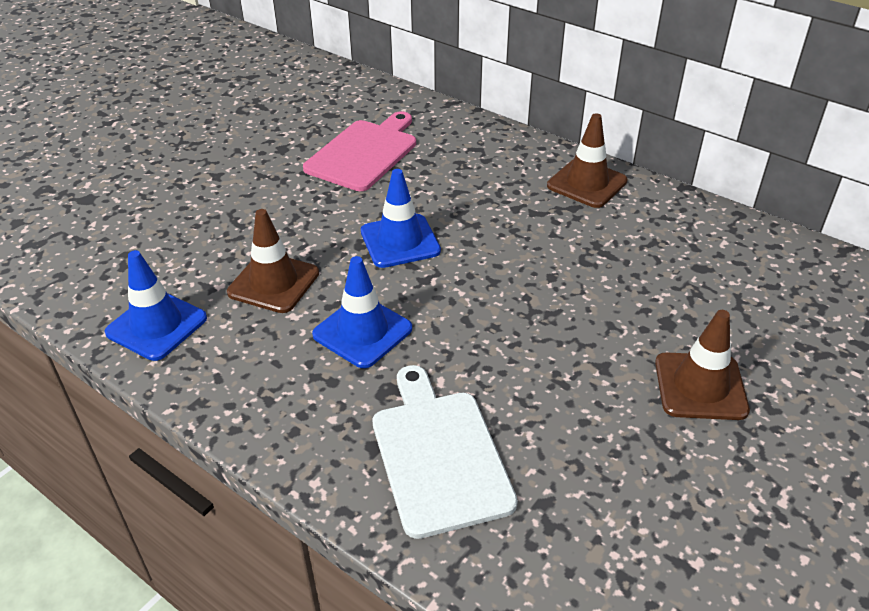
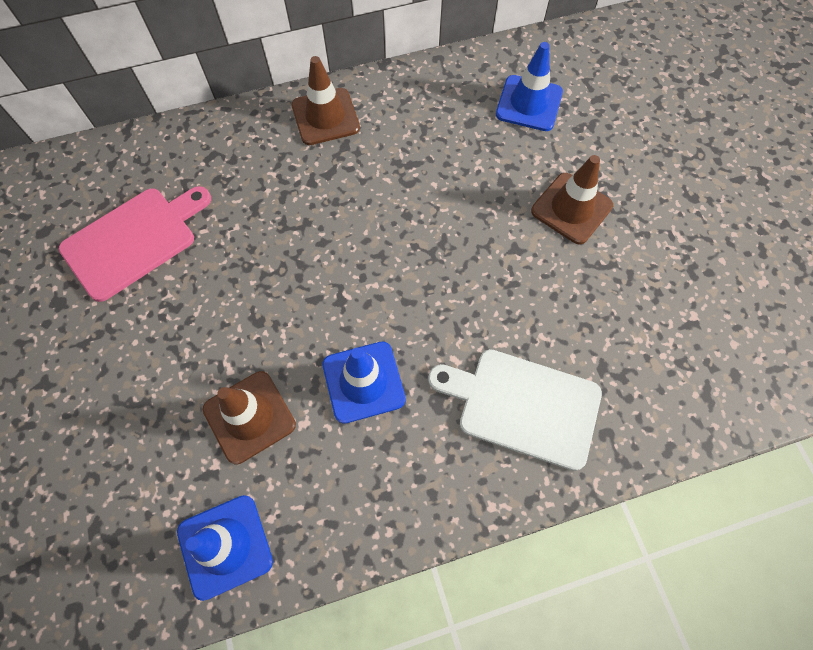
camera: 55 degrees left, 25 degrees up
pink cutting board [303,111,416,191] -> pink cutting board turned 75 degrees clockwise [59,186,211,302]
blue traffic cone [361,169,441,268] -> blue traffic cone moved to [496,42,563,131]

